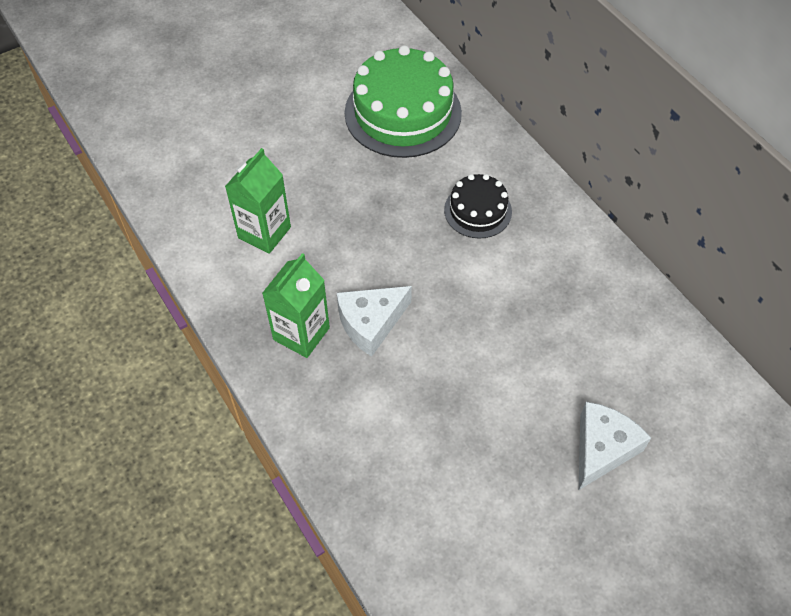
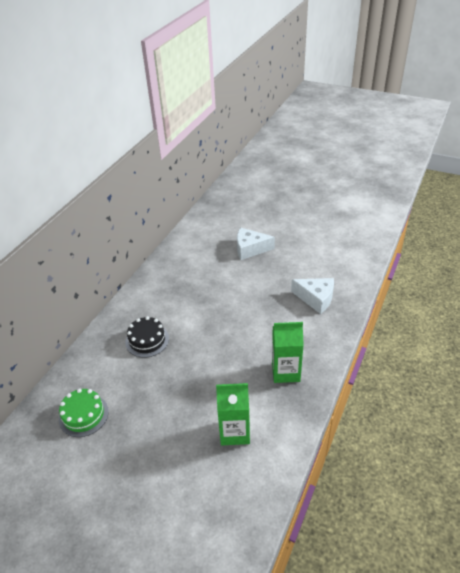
camera: 120 degrees left, 15 degrees down
white cheese [337,286,412,357] -> white cheese moved to [291,278,334,314]
green cake [344,45,462,158] -> green cake [59,388,109,437], size x0.54

